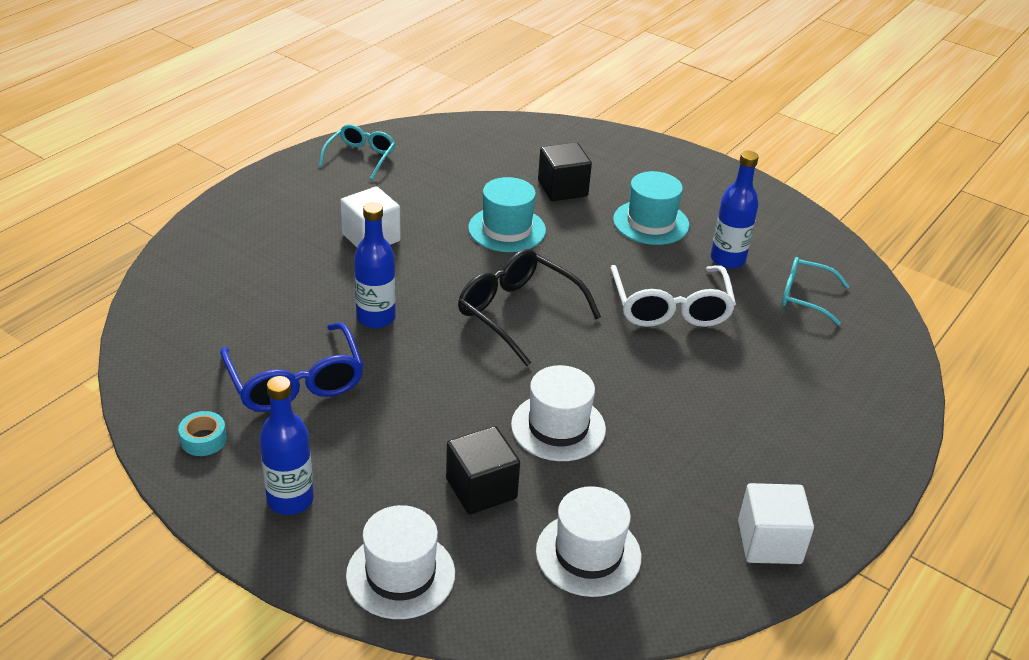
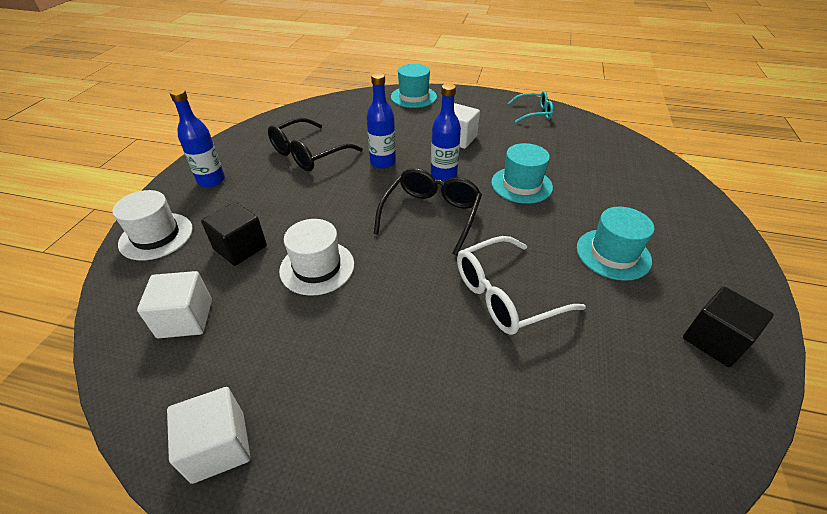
camera: 70 degrees right, 5 degrees up
turquoise tape [178,411,227,456] -> none
blue glasses [220,323,364,412] -> black glasses [268,118,363,171]
white hat [536,486,641,597] -> white cube [137,271,212,338]
black cube [538,142,592,201] -> black cube moved to [683,287,774,367]
blue bottle [711,151,759,269] -> blue bottle moved to [431,83,461,181]
turquoise glasses [782,257,850,325] -> none
none -> turquoise hat [391,64,437,108]

